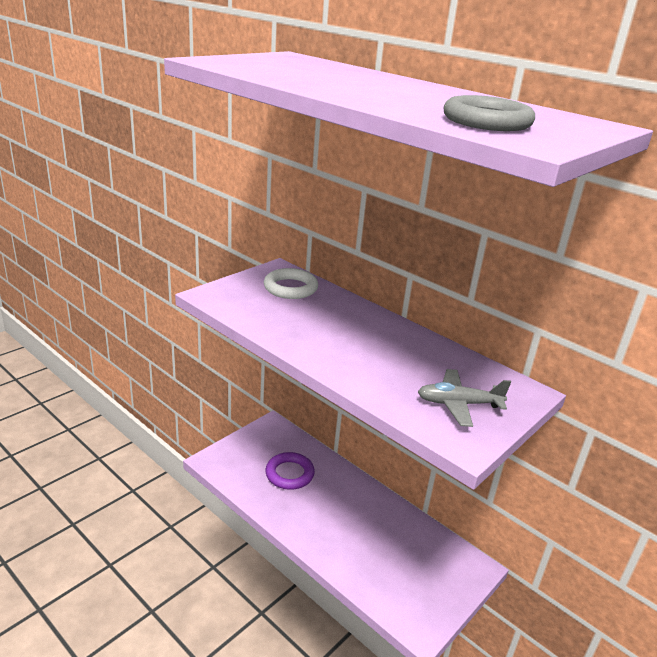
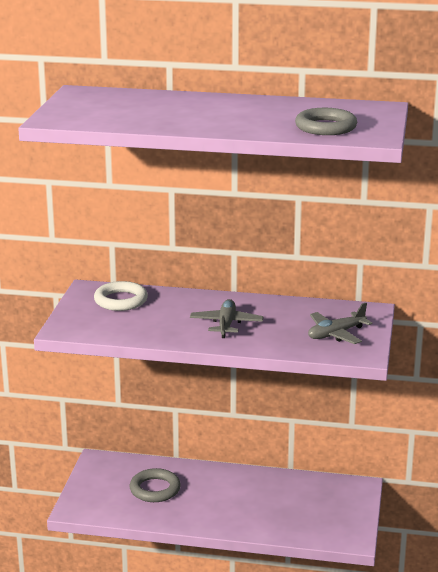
camera: 30 degrees left, 5 degrees down
purple ring [266,452,315,490] -> grey ring [130,468,181,502]
none -> grey plane [190,299,264,338]

